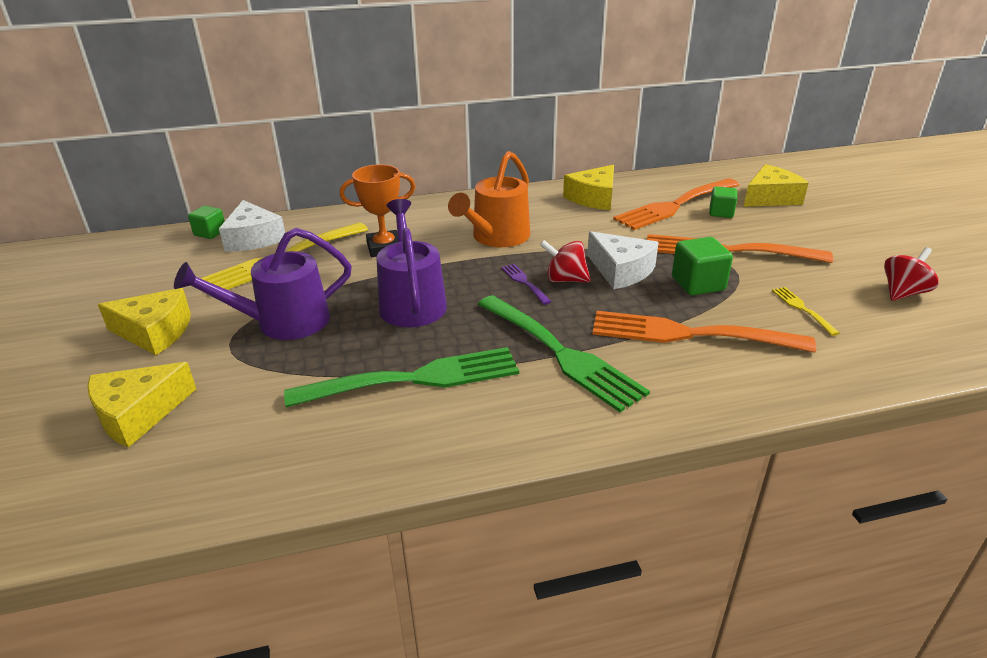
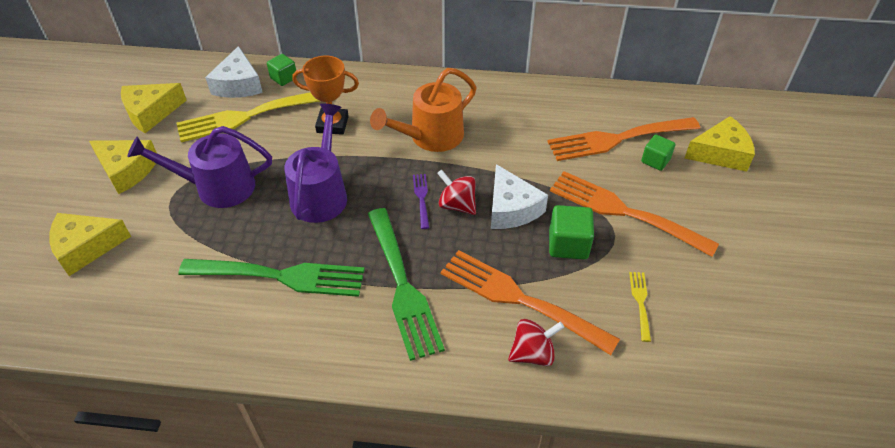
camera: 20 degrees right, 15 degrees up
green cube [188,206,225,239] -> green cube moved to [267,54,296,86]
yellow cheese [563,165,614,210] -> yellow cheese moved to [121,83,187,133]
red spinning top [884,247,939,301] -> red spinning top moved to [508,319,564,366]

